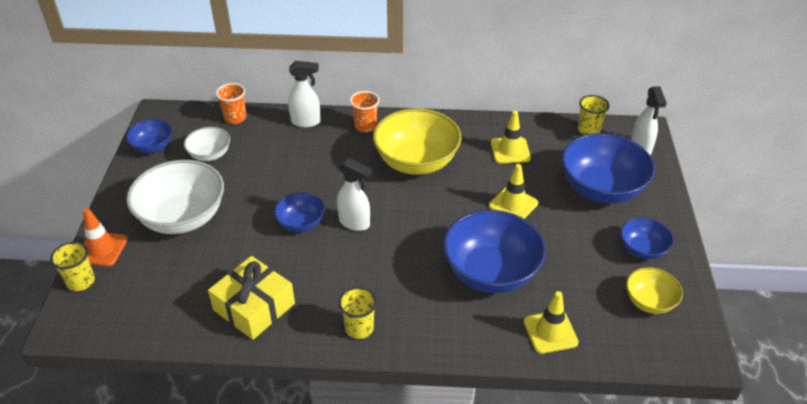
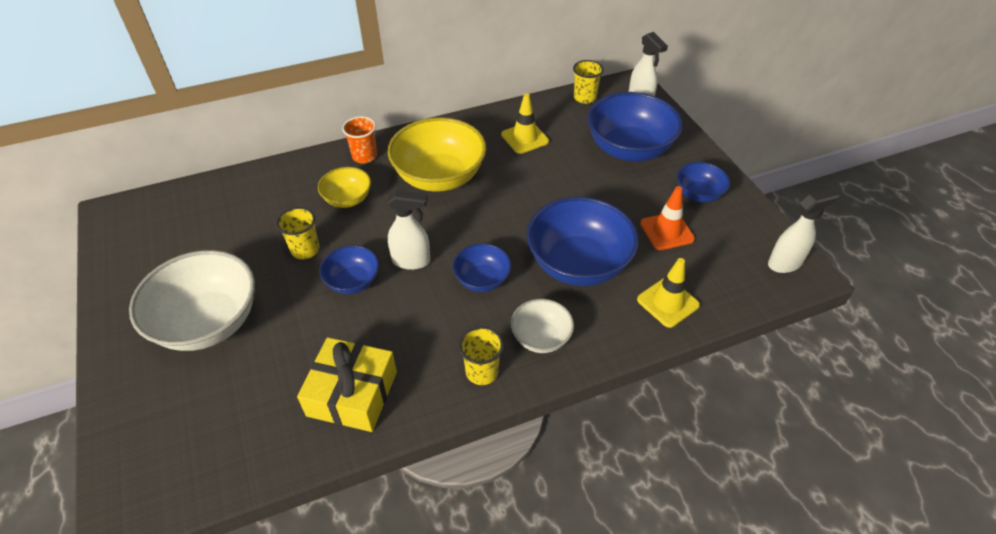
camera: 25 degrees left, 5 degrees up
yellow cup [50,242,95,291] -> yellow cup moved to [276,207,319,259]
orange traffic cone [83,208,128,266] -> orange traffic cone moved to [640,186,695,250]
blue bowl [126,119,172,153] -> blue bowl moved to [452,243,511,292]
white bowl [184,127,230,161] -> white bowl moved to [511,299,574,353]
orange cup [216,83,246,124] -> none
white spray bottle [288,61,321,127] -> white spray bottle moved to [768,189,839,273]
yellow traffic cone [489,164,538,219] -> none
yellow bowl [626,267,683,314] -> yellow bowl moved to [318,167,371,208]

